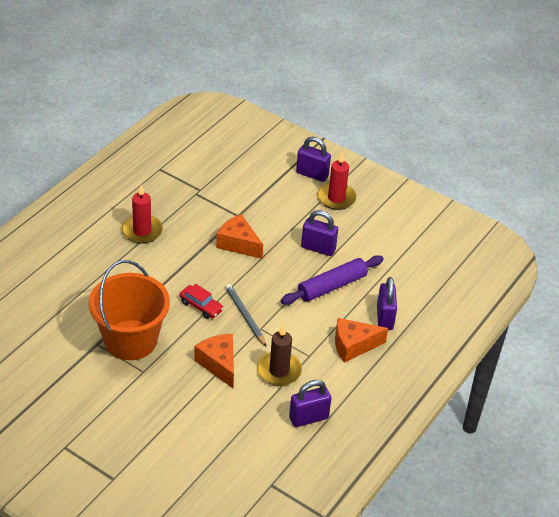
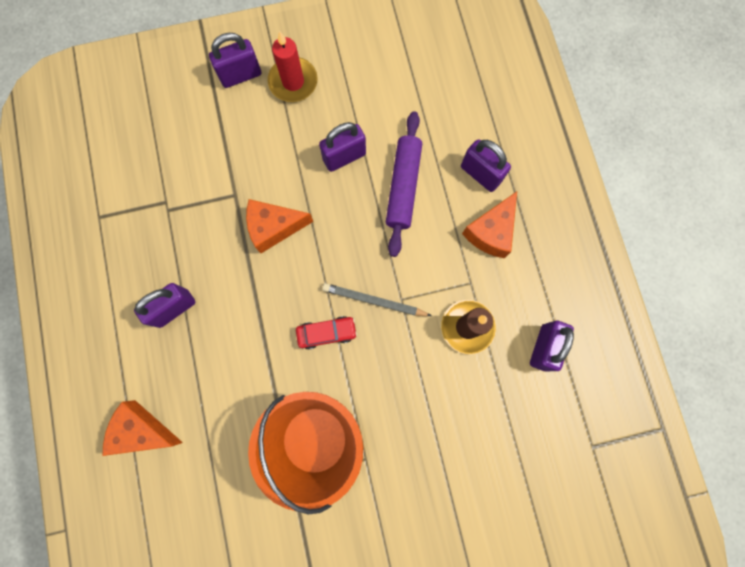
camera: 45 degrees left, 35 degrees up
red candle [122,185,163,244] -> purple padlock [134,283,196,328]
orange cheese [194,334,234,388] -> orange cheese moved to [102,400,183,456]

